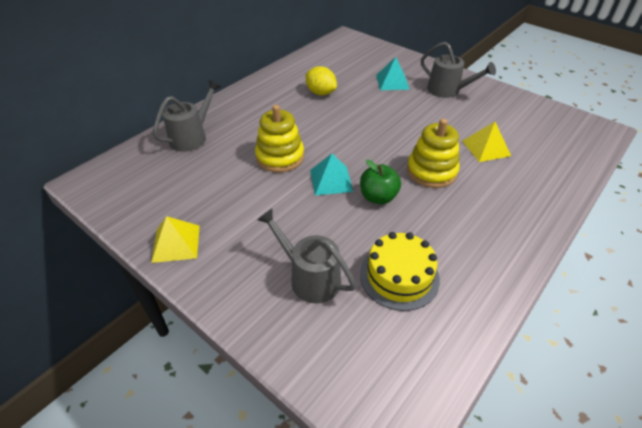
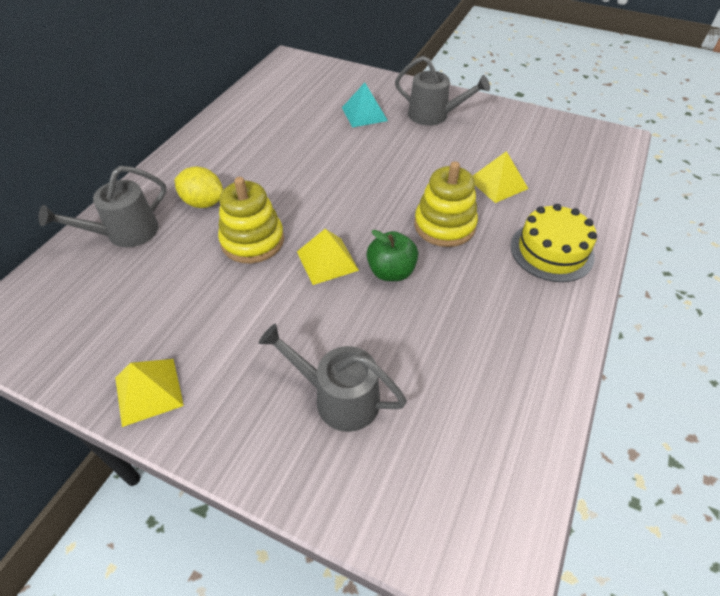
camera: 15 degrees left, 5 degrees up
grey watering can [153,80,221,152] -> grey watering can turned 150 degrees counterclockwise [38,166,167,247]
yellow lemon [305,66,337,95] -> yellow lemon moved to [174,167,223,208]
turquoise pyramid [310,154,353,195] -> yellow pyramid [297,229,359,285]
yellow cake [360,232,440,311] -> yellow cake moved to [511,204,597,282]

